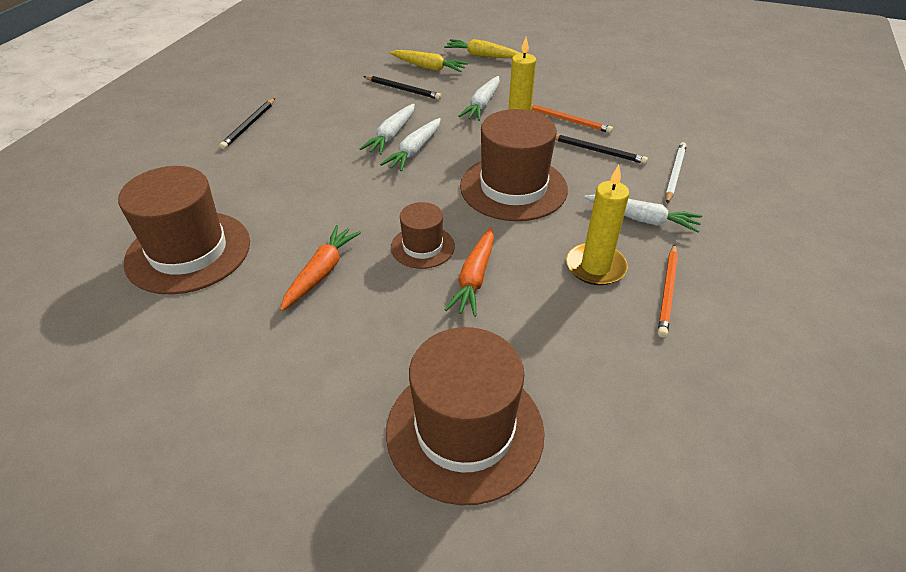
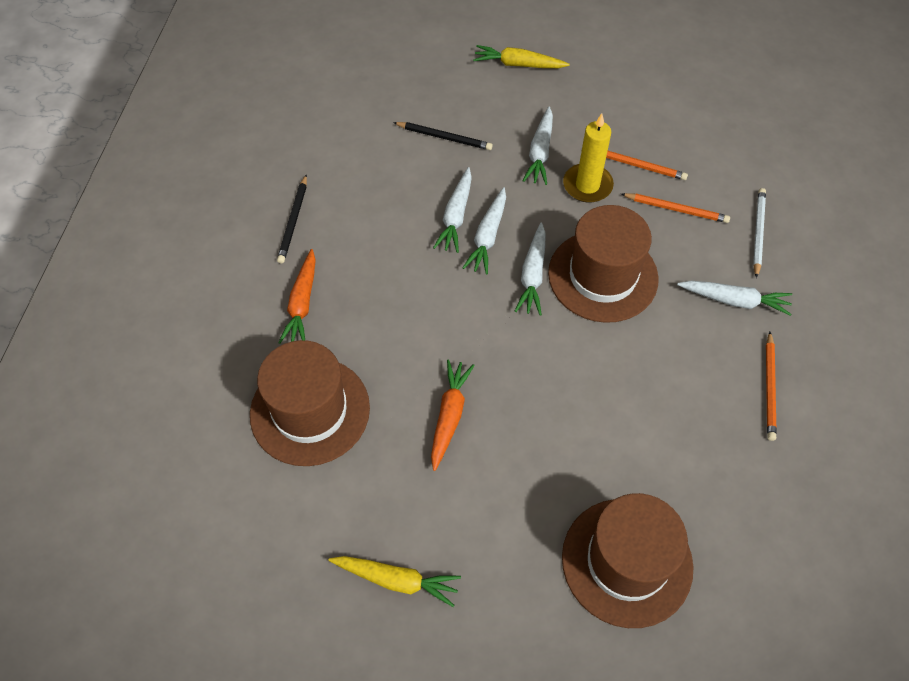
camera: 10 degrees left, 15 degrees up
yellow carrot [389,50,468,72] -> yellow carrot moved to [328,556,461,607]
brown hat [391,202,455,269] -> none
orange carrot [445,227,494,317] -> orange carrot moved to [278,249,316,344]
black pencil [555,134,648,164] -> orange pencil [621,193,730,223]
yellow candle [566,165,629,285] -> none
none -> white carrot [515,222,546,315]

